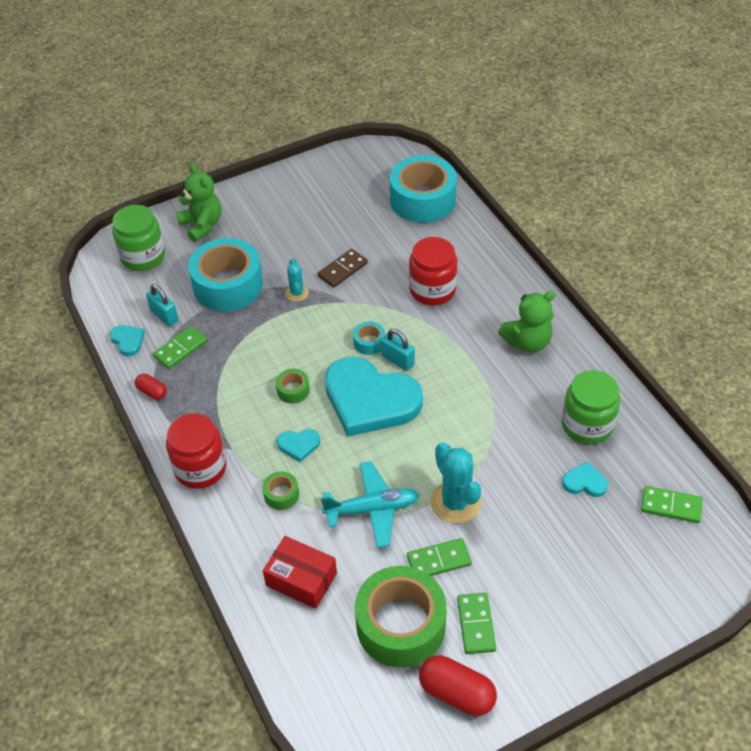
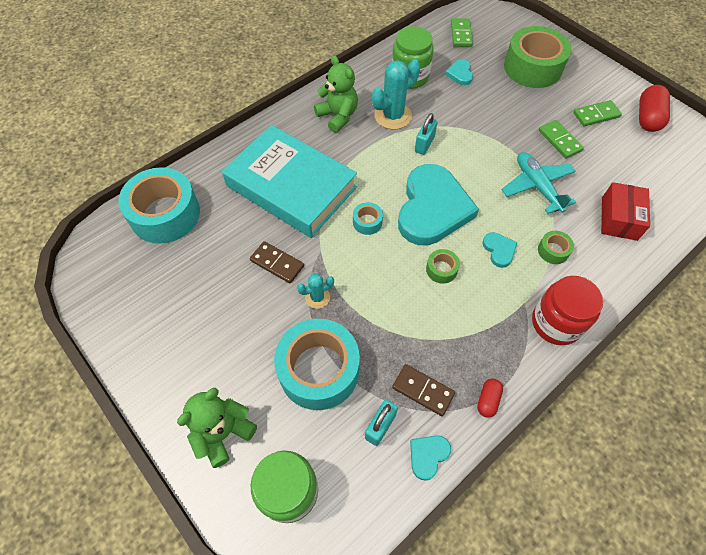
camera: 105 degrees left, 10 degrees up
green domino [153,326,207,369] -> brown domino [392,364,455,416]
green tape [355,566,447,667] -> green tape moved to [504,26,572,88]
turquoise padlock [381,329,415,371] -> turquoise padlock moved to [415,113,438,155]
red jar [409,237,457,305] -> turquoise book [222,125,357,238]
turquoise cactus [430,442,481,524] -> turquoise cactus moved to [372,59,420,129]

